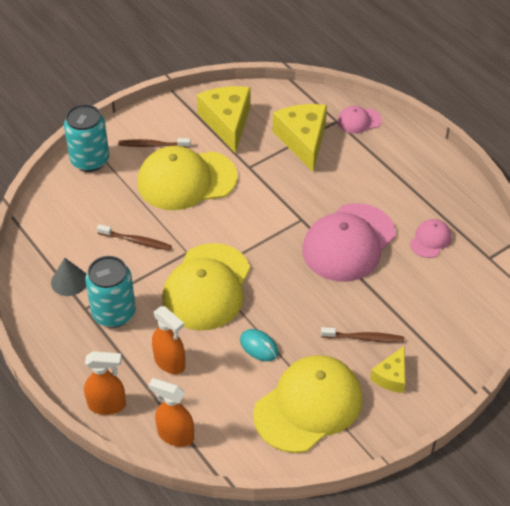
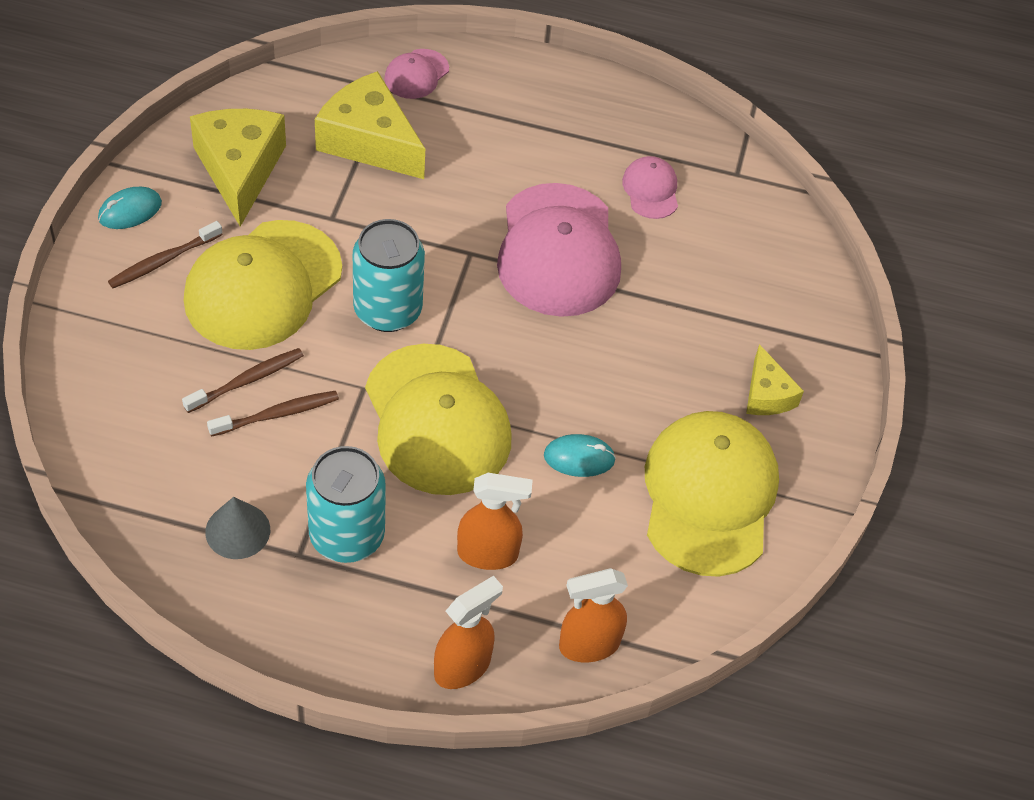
camera: 45 degrees left, 5 degrees up
turquoise can [64,104,109,172] -> turquoise can moved to [353,219,425,332]
yellow cheese [197,86,251,153] -> yellow cheese turned 45 degrees clockwise [190,109,286,227]
brown toothbrush [321,327,404,343] -> brown toothbrush moved to [182,348,304,413]
none -> turquoise mouse [98,187,162,229]

